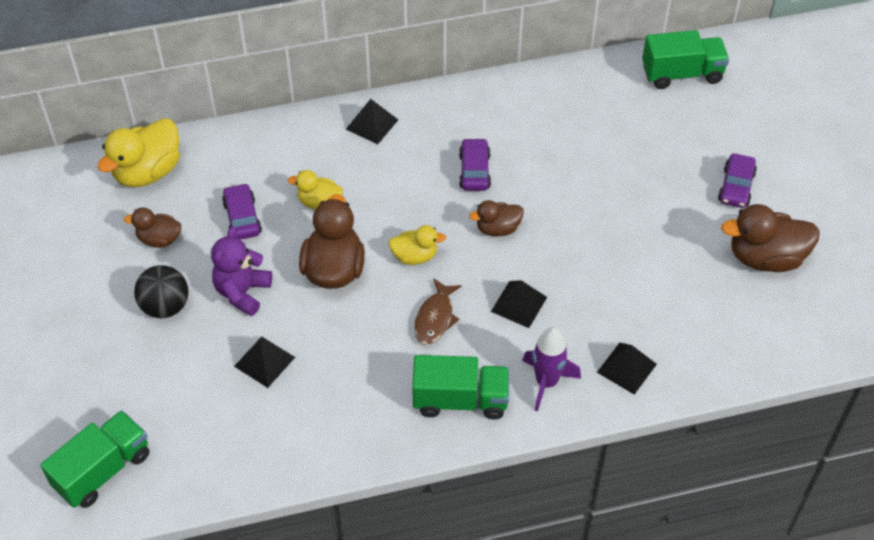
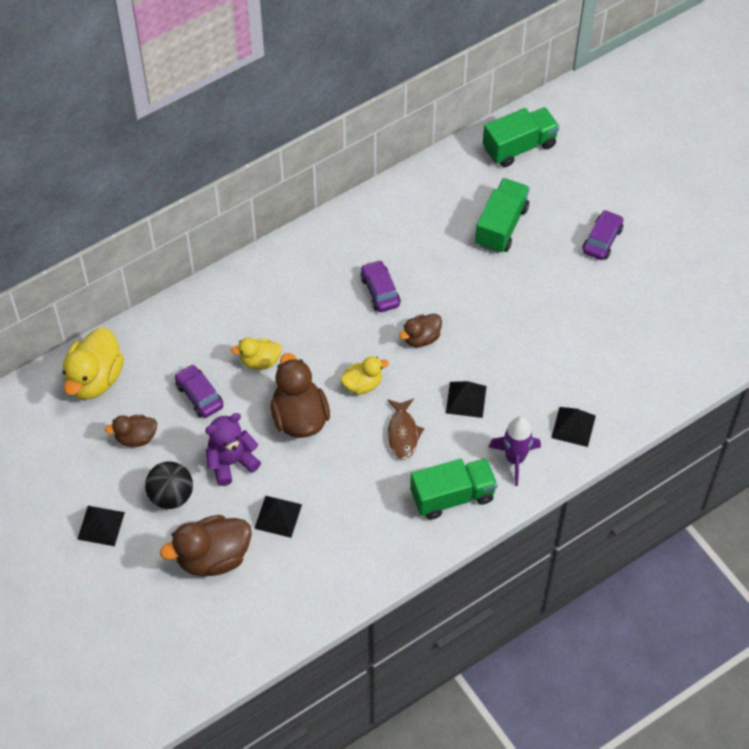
camera: 20 degrees left, 5 degrees up
green truck [40,410,149,508] -> green truck moved to [475,178,530,254]
purple teddy bear [211,226,272,316] -> purple teddy bear turned 60 degrees clockwise [205,413,261,486]
black pyramid [346,99,398,144] -> black pyramid moved to [77,506,125,546]
purple car [718,153,757,208] -> purple car turned 150 degrees counterclockwise [582,210,623,260]
brown duck [721,204,820,272] -> brown duck moved to [160,515,252,576]

